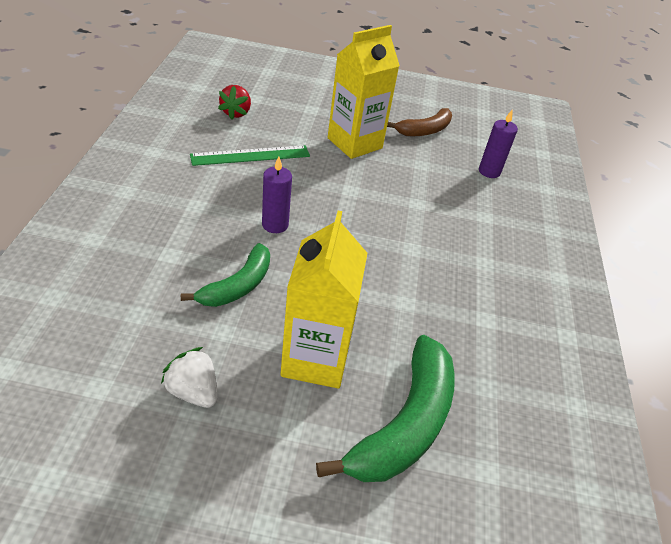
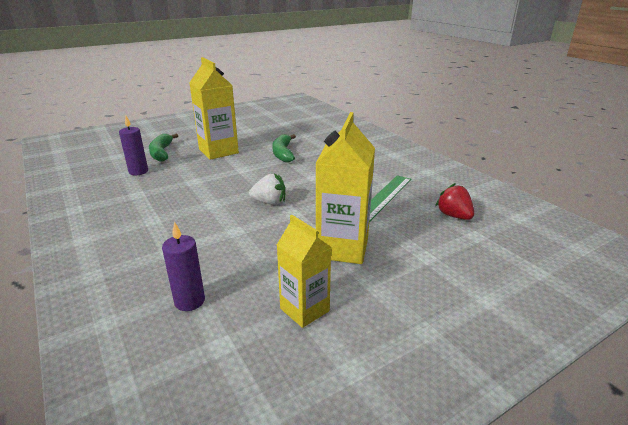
camera: 145 degrees right, 15 degrees down
white strawberry [161,347,218,408] -> white strawberry moved to [249,173,285,205]
purple candle [262,156,292,233] -> purple candle moved to [119,116,148,175]
green banana [316,335,455,482] -> green banana [149,134,178,162], size x0.63
brown banana [387,108,452,136] -> yellow carton [277,215,331,328]

